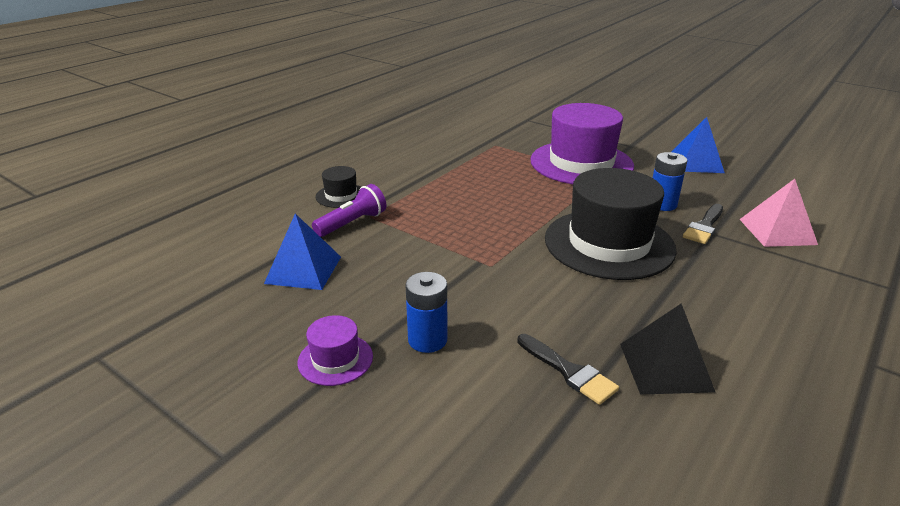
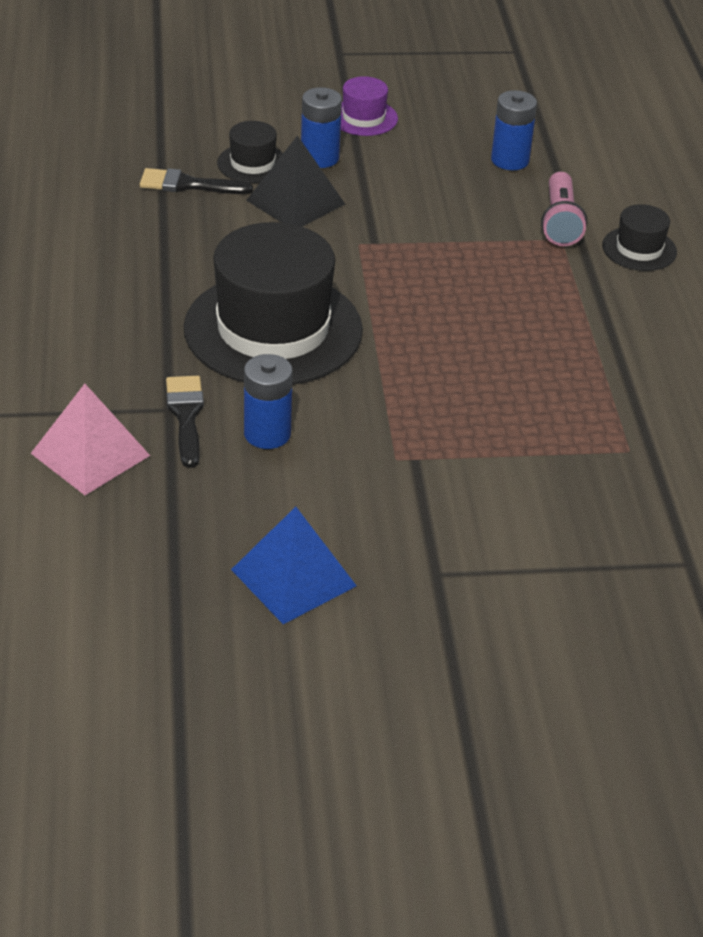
camera: 135 degrees right, 10 degrees up
blue pyramid [264,213,341,290] -> blue battery [491,90,537,170]
purple flashlight [312,184,387,237] -> pink flashlight [541,172,587,246]
purple hat [530,103,634,184] -> none
black pyramid [620,303,715,395] -> black pyramid moved to [246,135,345,227]
none -> black hat [217,121,283,183]

